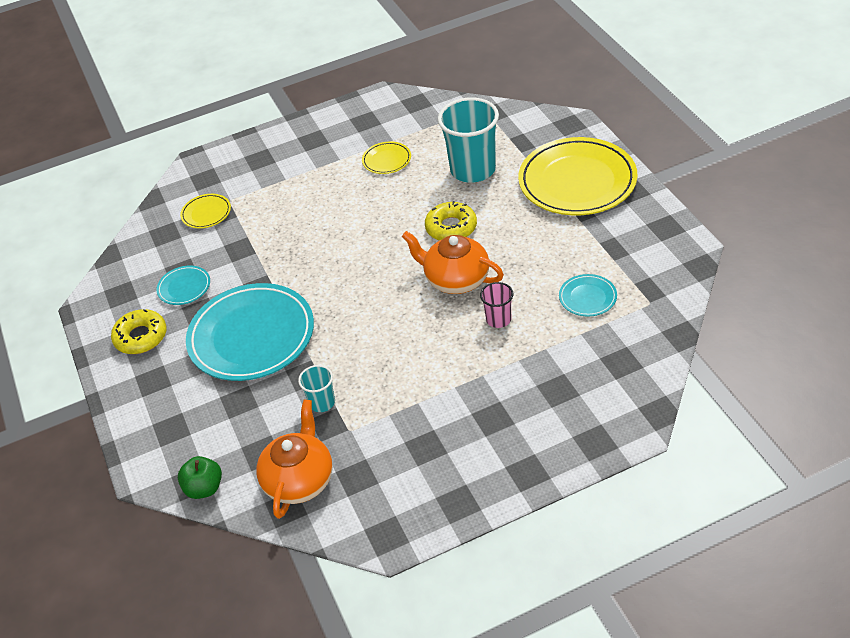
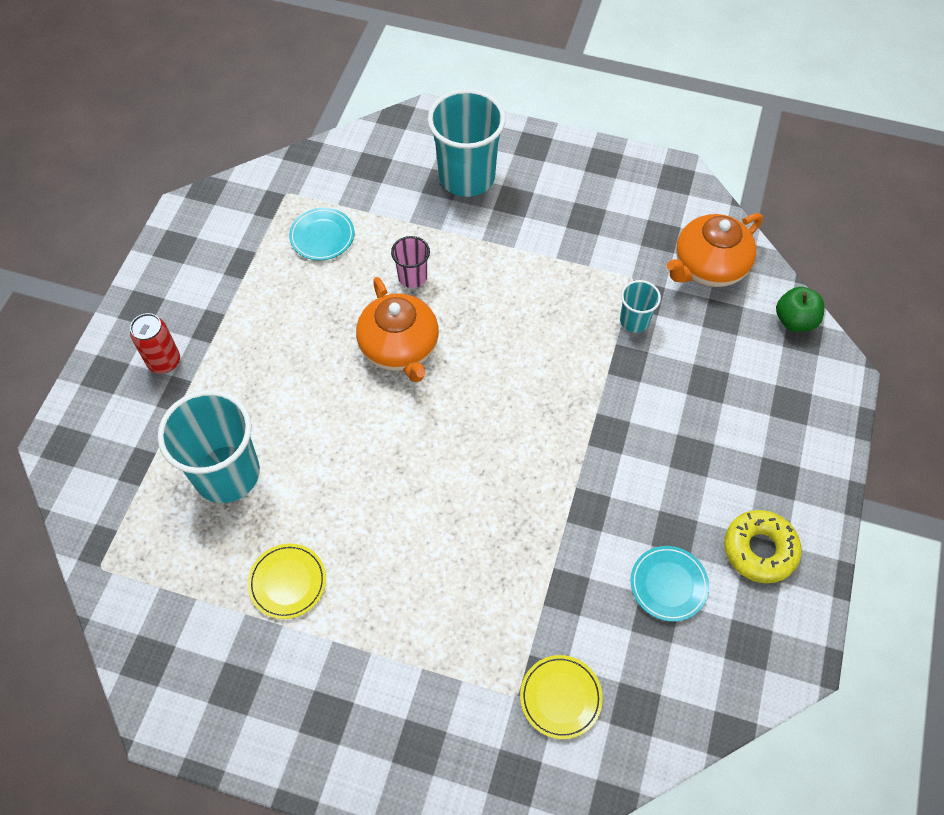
camera: 145 degrees left, 15 degrees up
turquoise plate [186,283,314,381] -> none
yellow donut [425,201,477,241] -> none
yellow plate [518,137,637,215] -> red can [130,313,180,374]
none -> turquoise cup [428,89,506,197]

